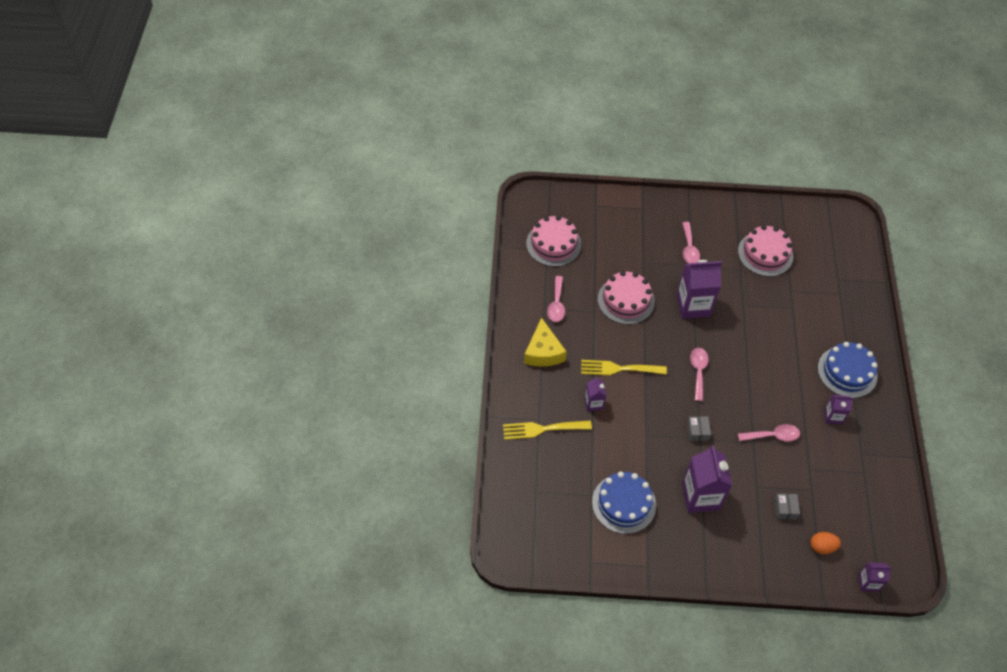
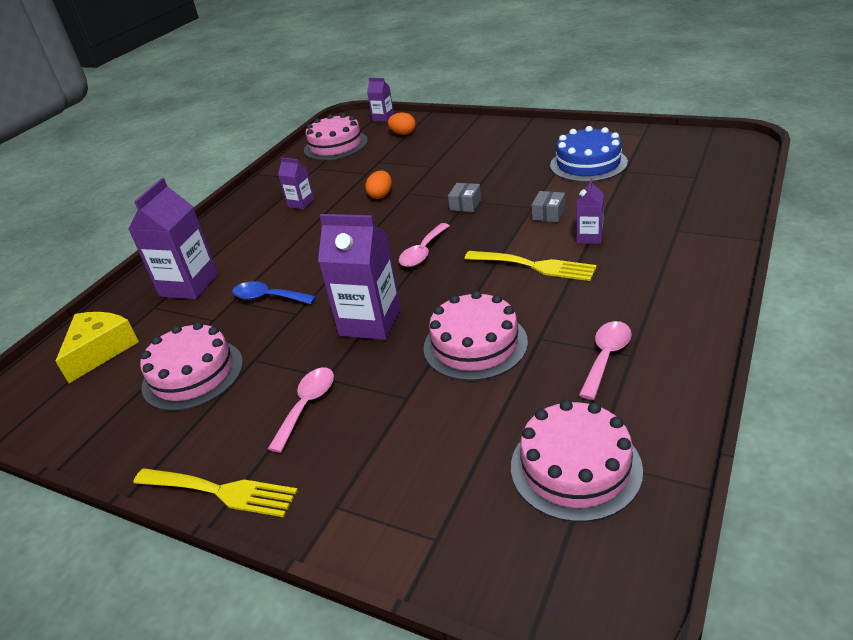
camera: 150 degrees left, 20 degrees down
yellow fork [503,420,592,440] -> yellow fork moved to [133,468,298,517]
yellow cheese [524,317,567,367] -> yellow cheese moved to [55,312,139,383]
purple carton [682,445,732,513] -> purple carton moved to [128,178,218,300]
pink spoon [738,424,800,441] -> orange egg [365,171,392,199]
grey box [774,494,800,520] -> grey box moved to [532,191,565,222]
blue cake [818,342,878,398] -> none
none -> blue spoon [232,281,316,304]
none -> pink cake [304,113,368,160]

